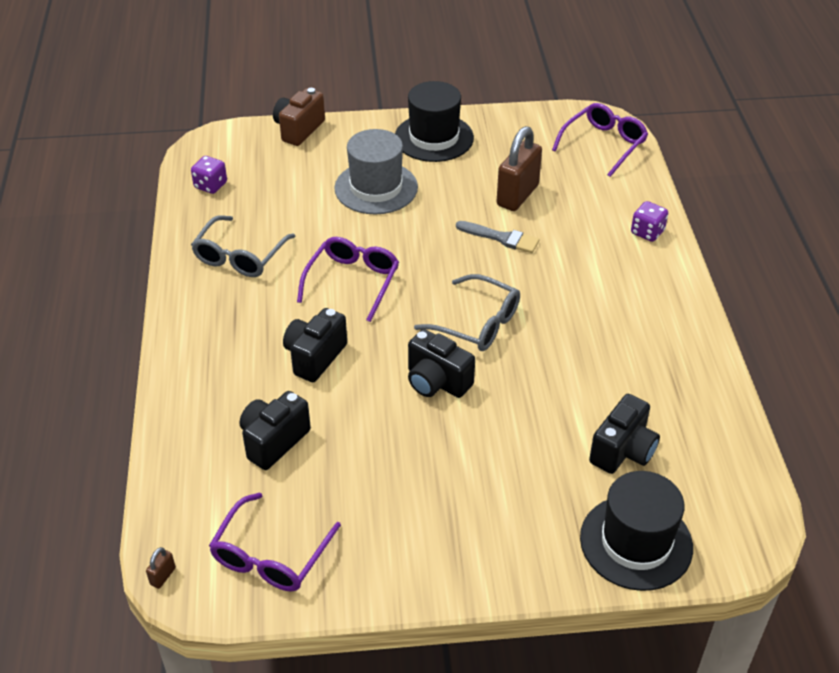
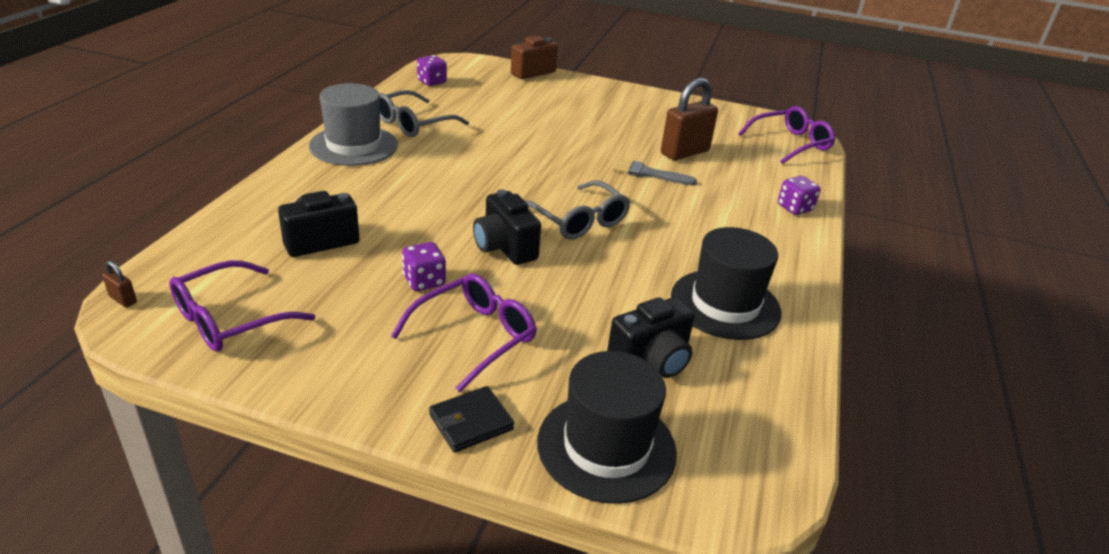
camera: 20 degrees right, 10 degrees down
brown padlock [146,547,176,589] -> brown padlock turned 75 degrees clockwise [102,261,137,307]
black camera [283,308,347,382] -> none
purple glasses [297,237,399,322] -> purple glasses moved to [391,273,537,392]
grey hat [334,129,418,214] -> grey hat moved to [309,83,398,166]
black hat [395,81,474,162] -> black hat moved to [671,227,781,340]
grey brush [456,221,539,253] -> grey brush turned 150 degrees clockwise [612,159,697,185]
none -> purple dice [402,242,446,291]
none -> black wallet [429,386,514,453]

